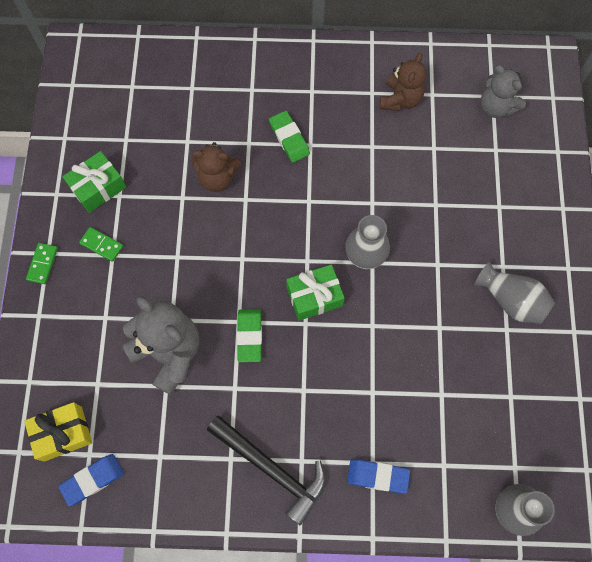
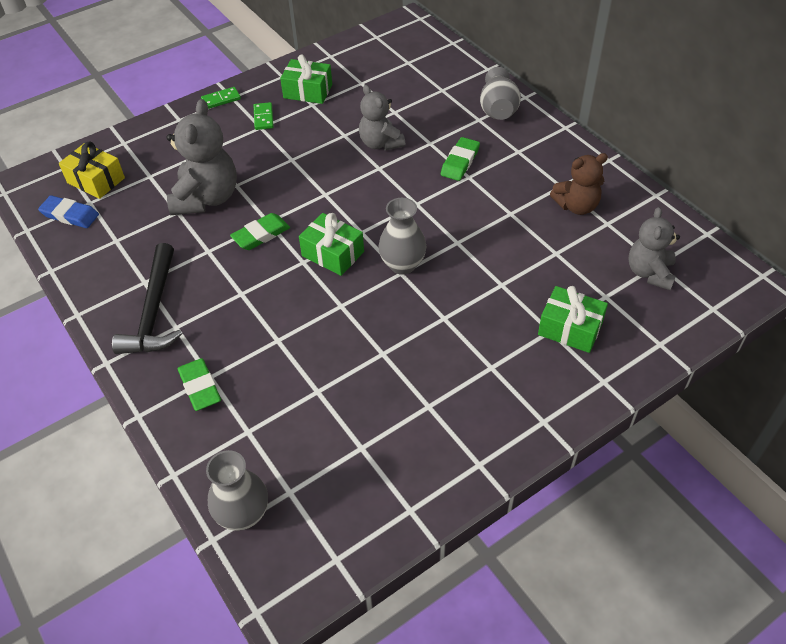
camera: 55 degrees right, 20 degrees down
brown teddy bear [191,142,241,192] -> grey teddy bear [359,85,405,151]
blue eraser [347,459,410,494] -> green eraser [178,358,221,411]
grey vase [475,262,555,324] -> grey vase moved to [480,67,521,120]
none -> green gift [538,286,608,353]

